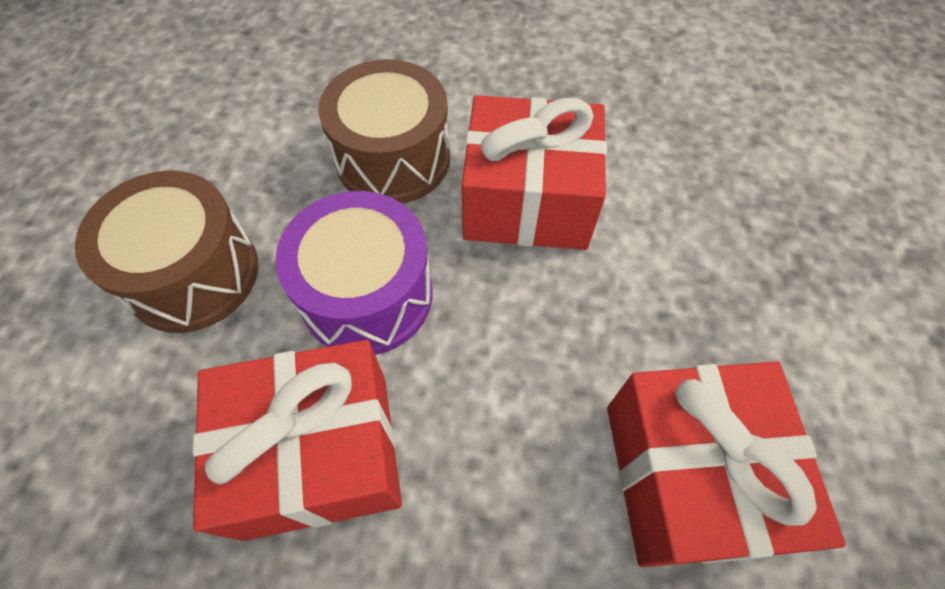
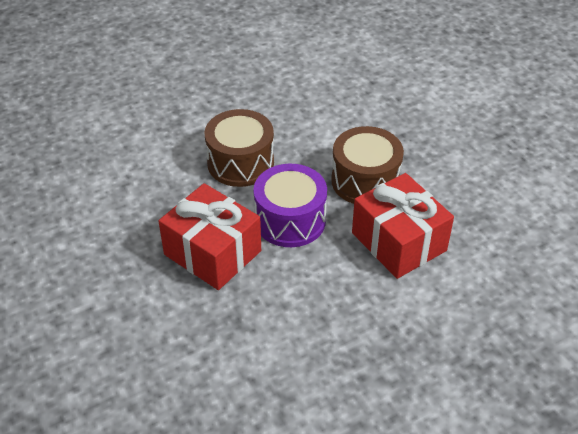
camera: 50 degrees right, 15 degrees down
red gift [607,361,846,567] -> none

